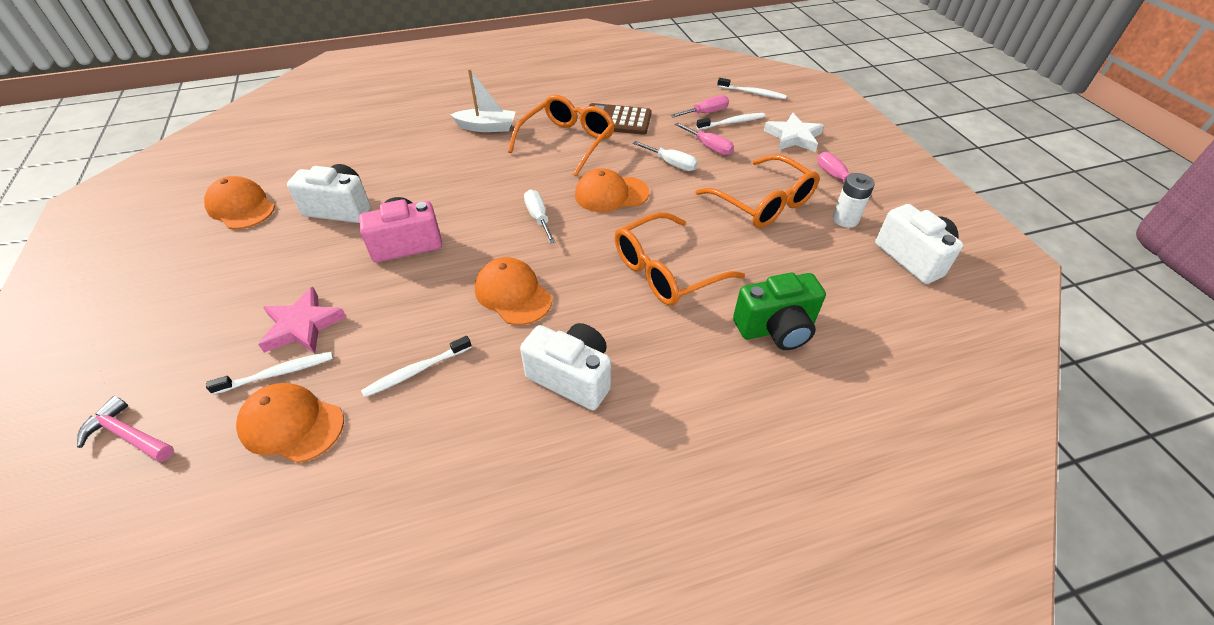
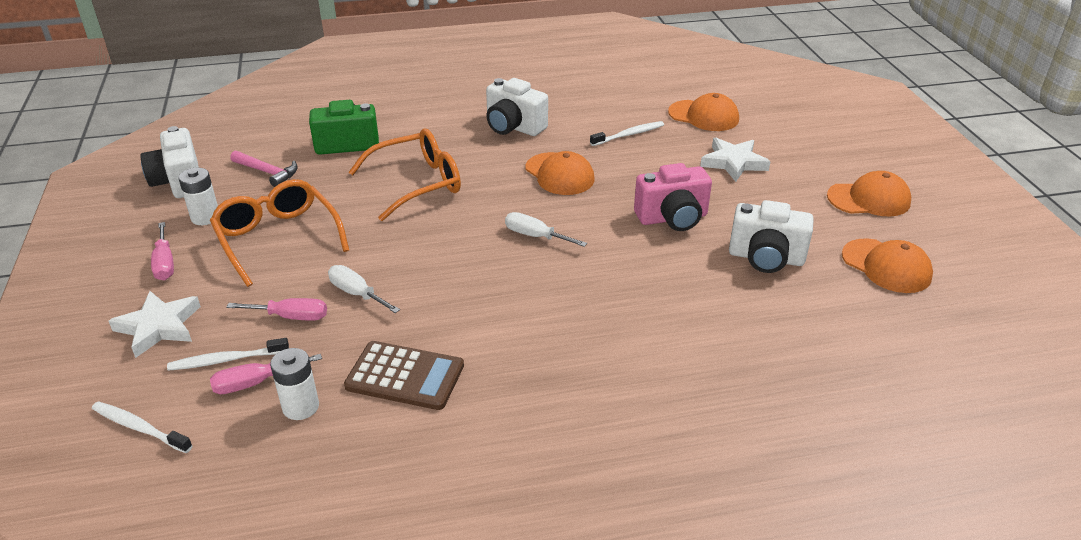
camera: 175 degrees left, 10 degrees down
pink hammer [77,396,174,462] -> pink hammer moved to [230,151,298,187]
white toothbrush [206,351,333,395] -> none
pink star [258,287,346,353] -> white star [700,137,771,182]
white boat [450,69,516,132] -> none
orange glasses [508,95,615,177] -> none
white screwdriver [524,189,555,244] -> white screwdriver turned 135 degrees clockwise [505,212,587,247]
orange cap [575,168,649,212] -> orange cap moved to [827,171,911,217]
pink screwdriver [675,122,734,155] -> pink screwdriver turned 135 degrees clockwise [226,298,327,321]
none -> white battery [270,348,319,420]

